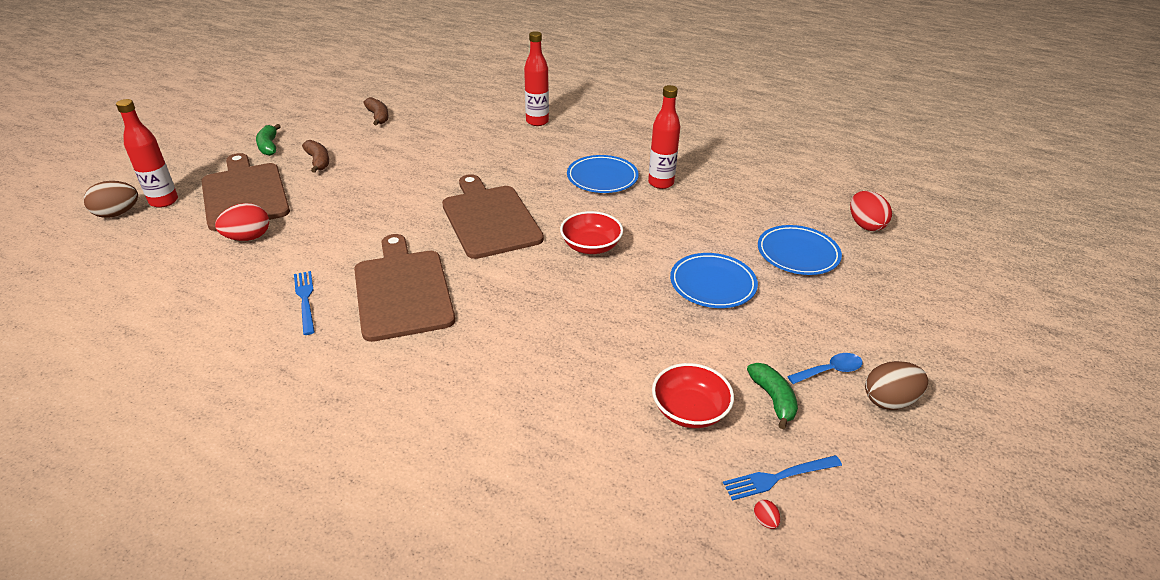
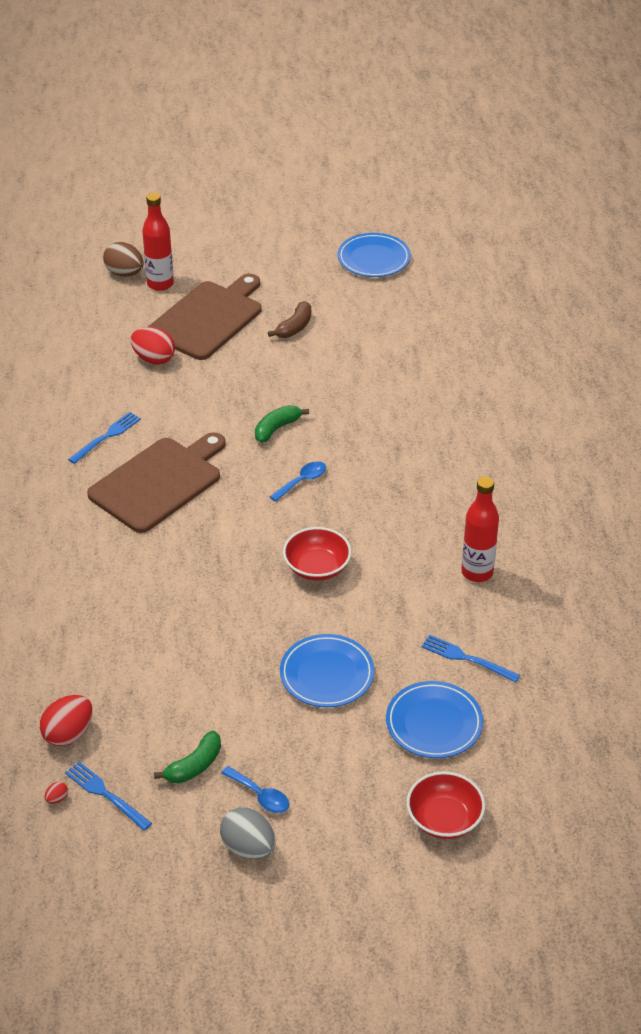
camera: 60 degrees right, 5 degrees up
green banana [256,124,281,156] -> green banana moved to [255,405,309,443]
brown banana [363,97,389,125] -> none
brown cutting board [442,174,544,259] -> blue spoon [270,461,326,502]
red bottle [524,31,549,126] -> none
blue plate [567,155,639,193] -> blue plate moved to [338,233,411,277]
red bowl [652,363,734,428] -> red bowl moved to [407,771,485,839]
red egg [850,191,892,231] -> red egg moved to [40,695,93,746]
brown egg [865,361,928,410] -> grey egg [220,807,276,859]
none -> blue fork [421,635,520,682]

